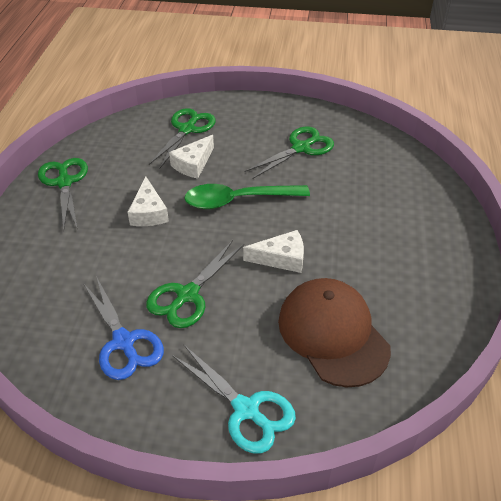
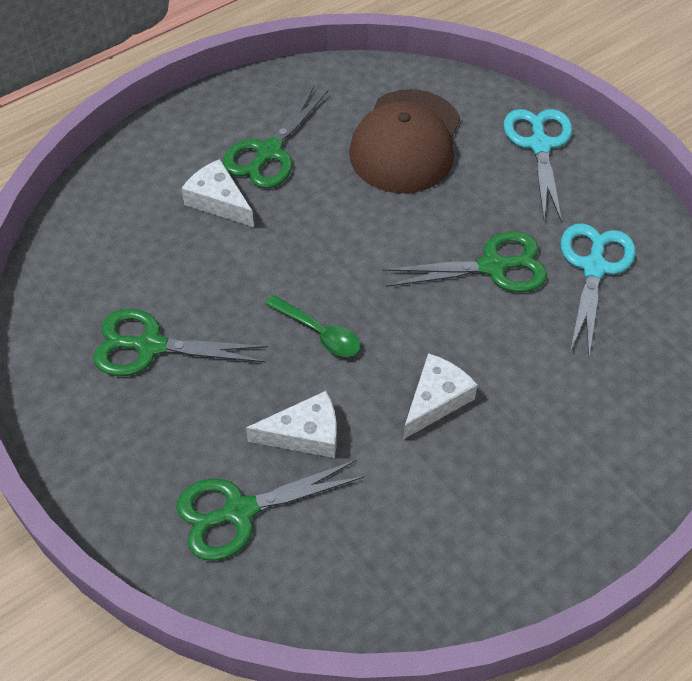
camera: 135 degrees left, 10 degrees up
green scissors [38,158,88,230] -> green scissors moved to [223,85,329,189]
blue scissors [83,276,164,380] -> turquoise scissors [561,223,636,356]
green spoon [184,184,310,209] -> green spoon [265,295,360,357], size x0.59
white cheese [243,230,304,273] -> white cheese moved to [181,159,254,227]

